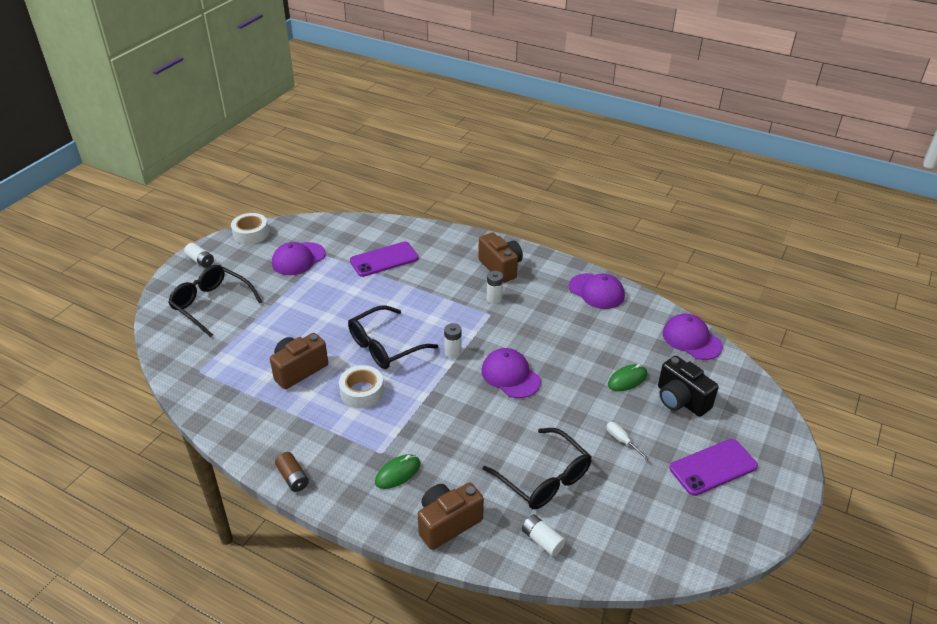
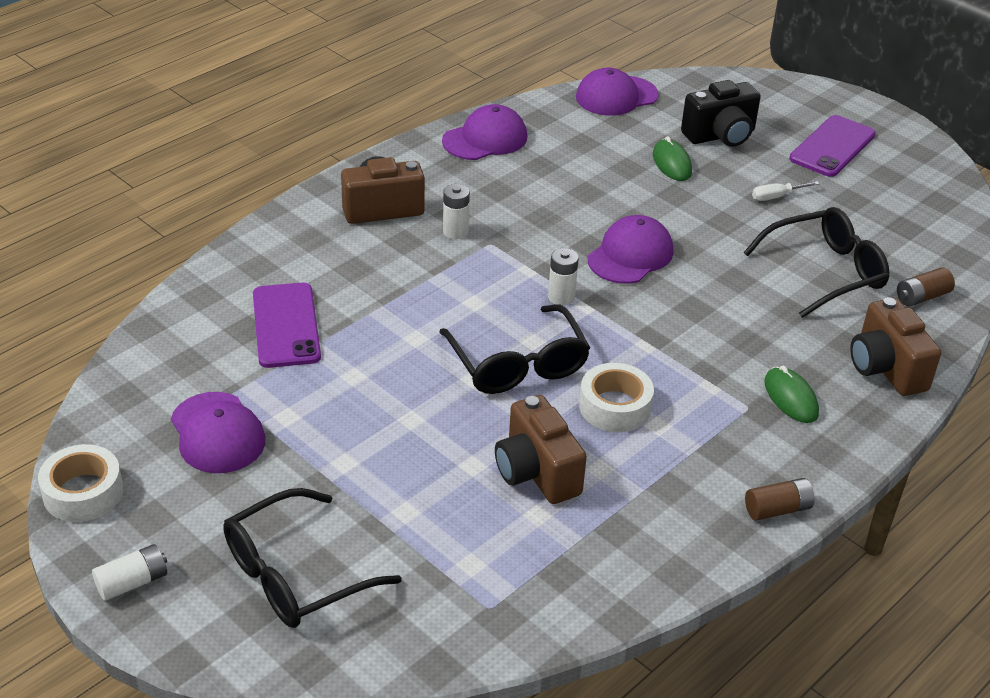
camera: 75 degrees left, 0 degrees up
purple cap [481,348,541,398] -> purple cap turned 150 degrees clockwise [588,215,673,284]
white battery [522,514,566,556] -> brown battery [897,267,955,307]
purple phone [669,439,758,496] -> purple phone turned 45 degrees clockwise [789,115,876,177]

